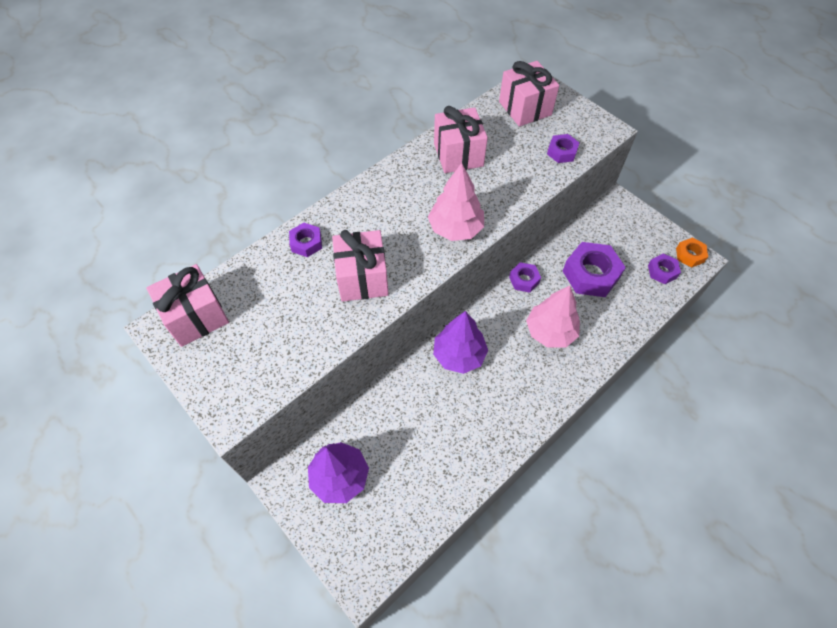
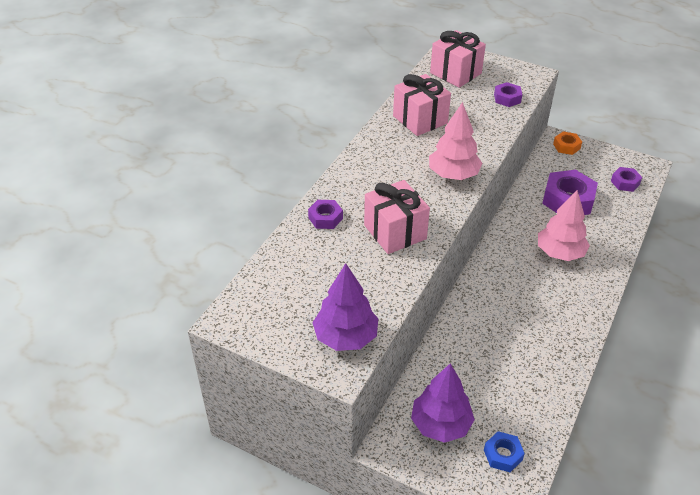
camera: 20 degrees left, 15 degrees down
pink gift [146,264,229,347] -> none
purple tree [433,311,488,374] -> purple tree moved to [312,263,378,351]
purple nut [509,262,541,293] -> none
orange nut [676,238,708,268] -> orange nut moved to [553,131,582,155]
none -> blue nut [484,431,525,472]

